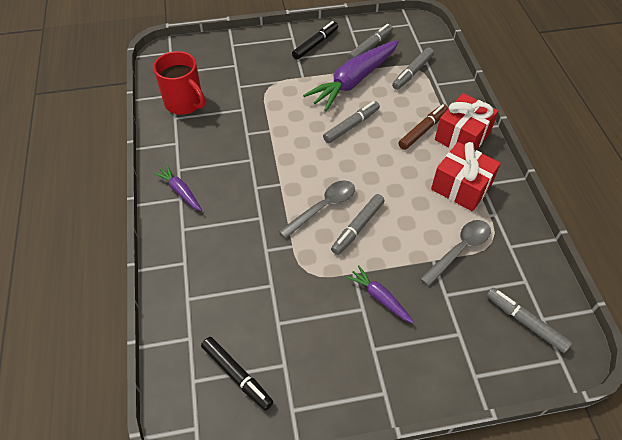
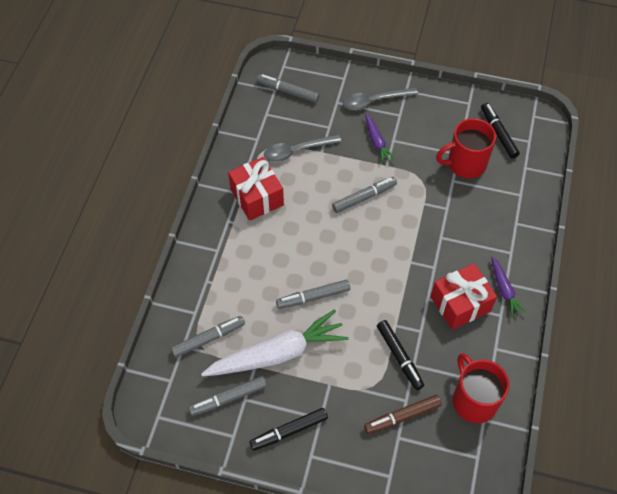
camera: 155 degrees left, 5 degrees up
grey spoon [279,180,355,238] -> grey spoon moved to [343,87,418,110]
purple carrot [303,40,399,111] -> white carrot [201,309,348,376]
brown marker [399,104,448,150] -> brown marker moved to [364,395,442,434]
red gift [435,93,499,150] -> red gift moved to [431,263,497,330]
grey marker [487,288,572,353] -> grey marker turned 135 degrees clockwise [257,74,319,103]
none -> black marker [377,320,424,390]
none -> red mug [436,118,496,178]

